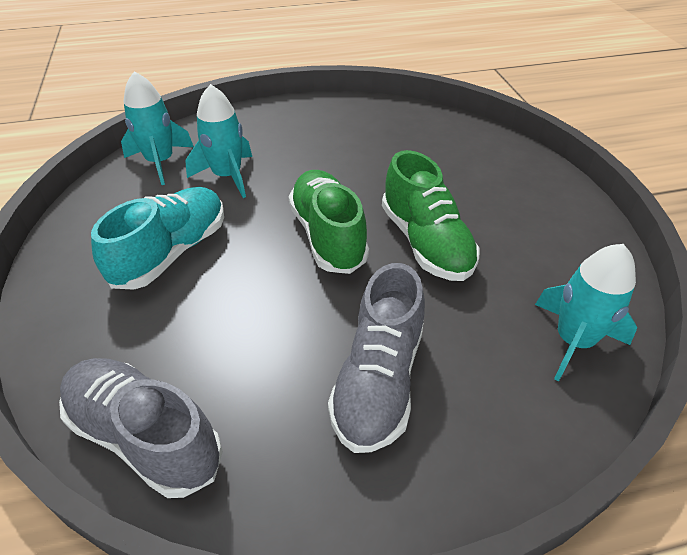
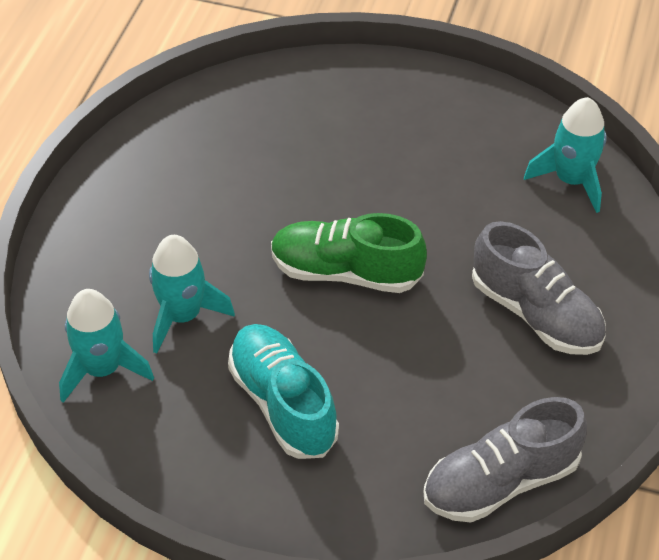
camera: 60 degrees left, 5 degrees up
green shoe [382,150,480,281] -> none

